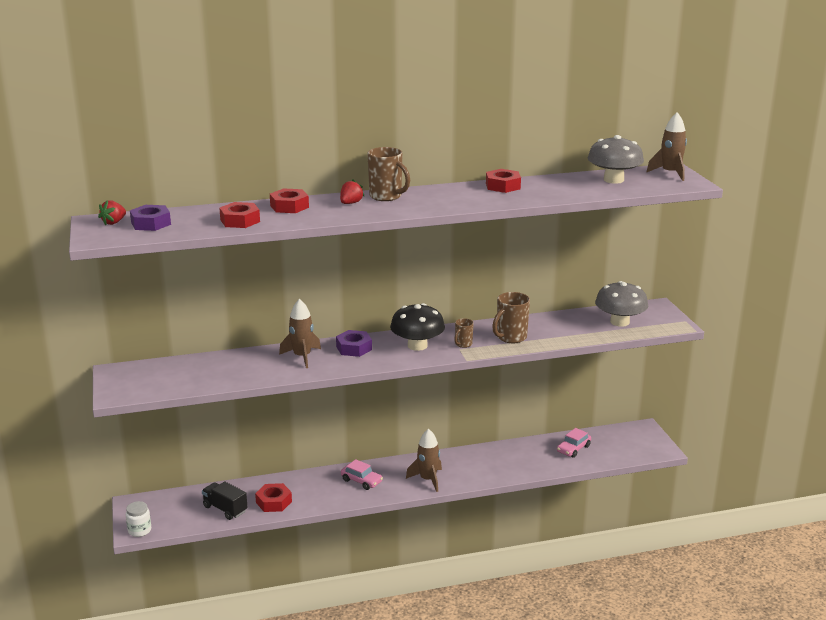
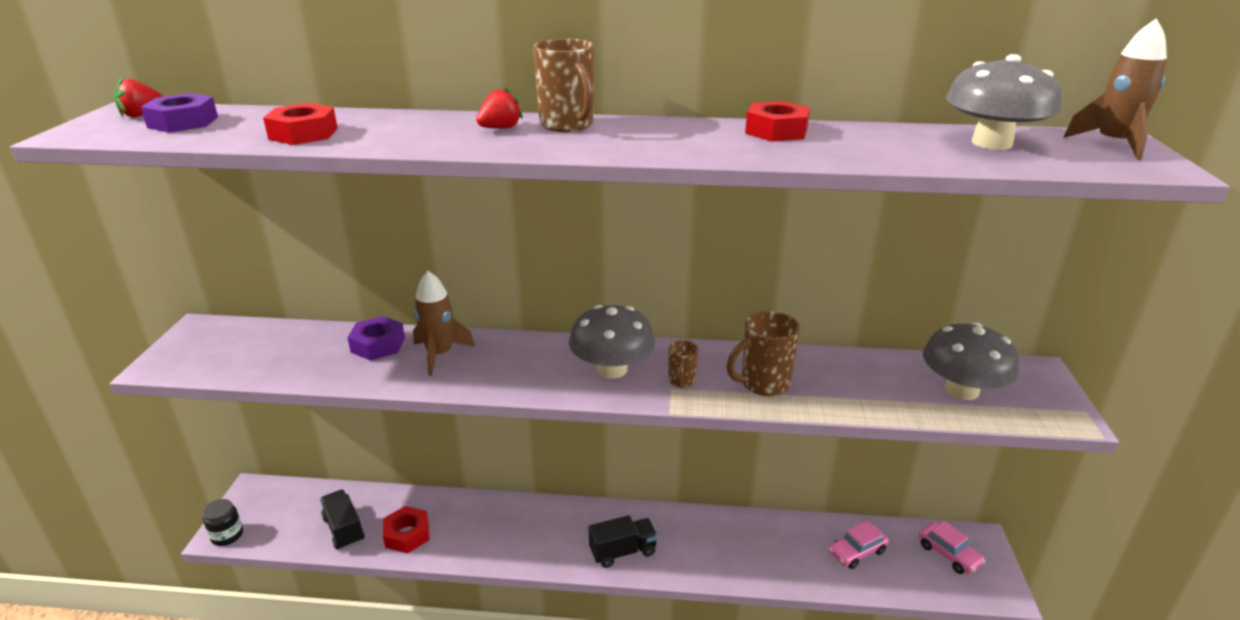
camera: 20 degrees right, 5 degrees up
white jar [126,501,151,537] -> black jar [203,499,243,546]
red nut [270,188,309,213] -> none
purple nut [336,330,372,357] -> purple nut moved to [347,316,405,361]
pink car [341,459,383,490] -> pink car moved to [919,521,985,574]
black mushroom [390,303,445,351] -> grey mushroom [569,305,655,379]
brown rocket [406,429,442,492] -> black truck [589,515,658,568]
brown mug [454,318,474,348] -> brown mug turned 45 degrees counterclockwise [668,340,699,388]

